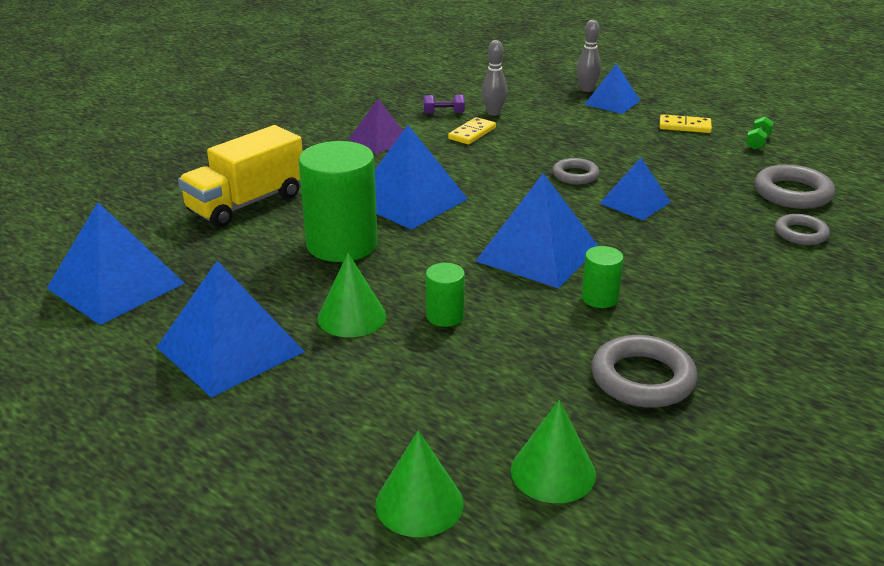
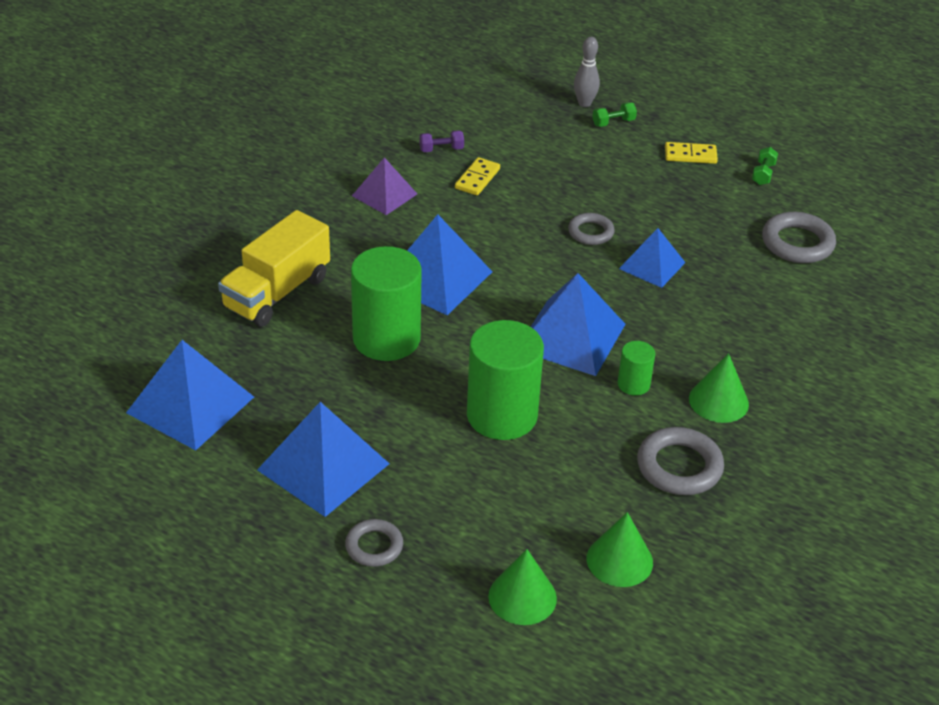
camera: 10 degrees left, 10 degrees up
green cone [317,253,386,337] -> green cone moved to [689,353,749,423]
green cylinder [426,263,465,327] -> green cylinder [467,320,544,440], size x2.11
grey bowling pin [482,40,507,116] -> none
blue pyramid [584,63,640,114] -> green dumbbell [592,102,637,127]
grey ring [775,214,830,245] -> grey ring moved to [345,519,403,567]

